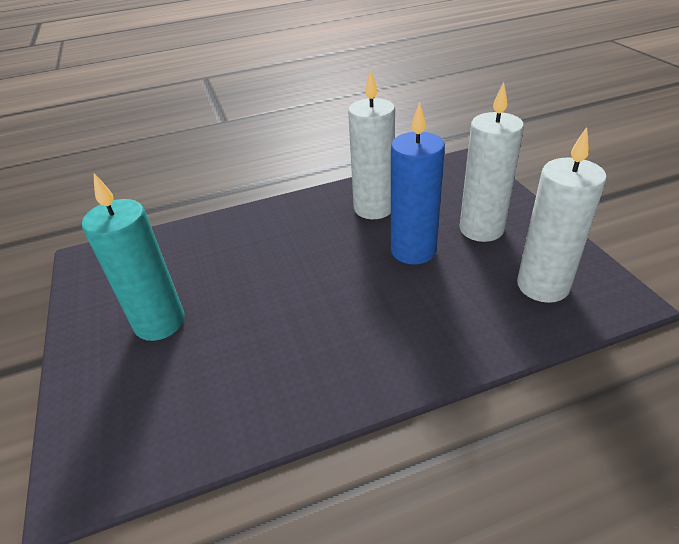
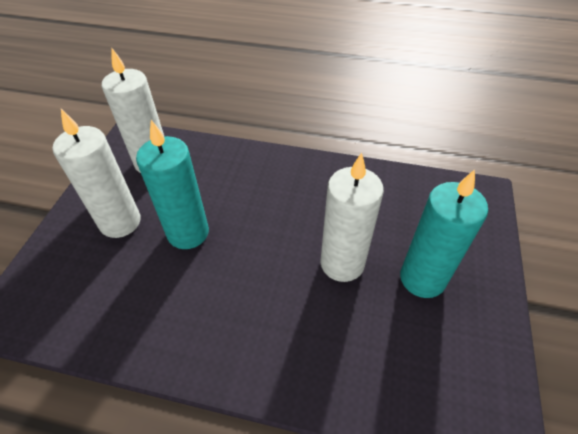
camera: 150 degrees left, 10 degrees up
white candle [348,70,395,219] -> white candle moved to [320,152,384,282]
blue candle [391,102,445,265] -> turquoise candle [136,120,209,249]

